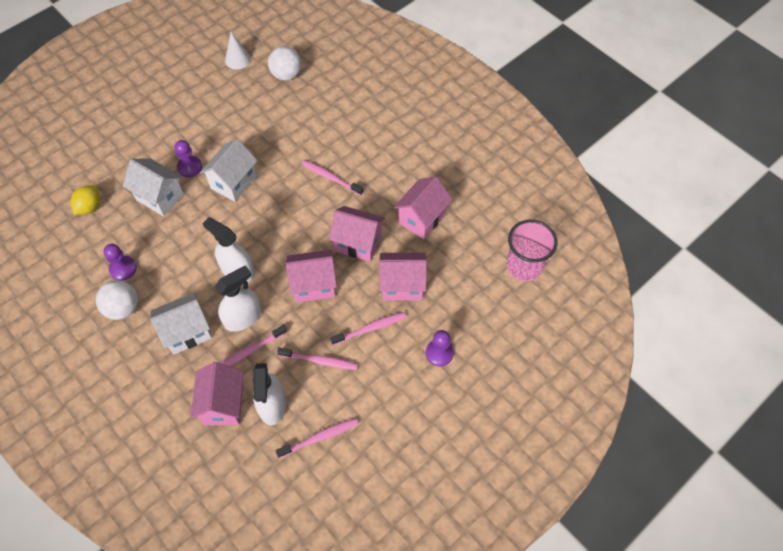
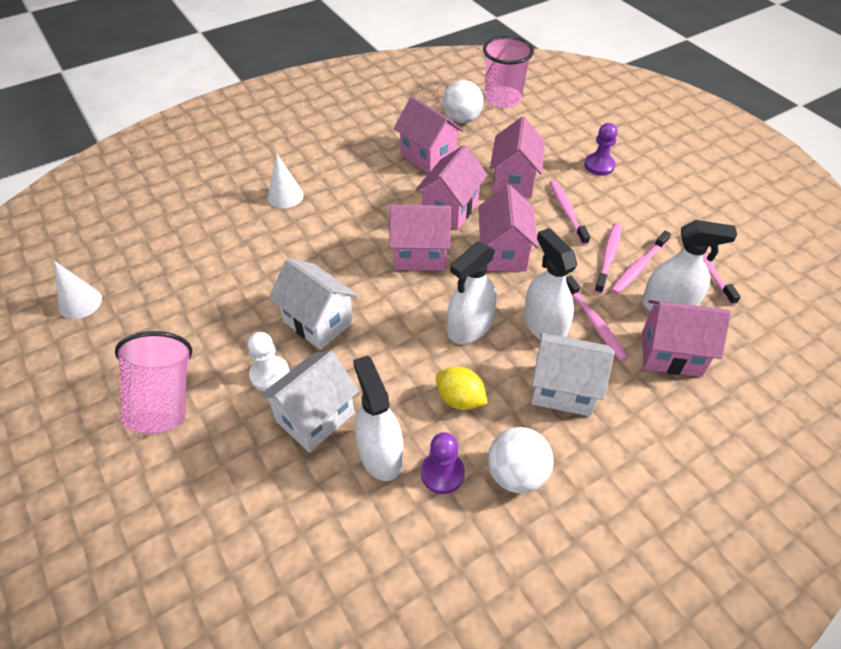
camera: 80 degrees left, 10 degrees down
yellow lemon [71,185,100,215] -> yellow lemon moved to [436,367,488,410]
white house [150,293,212,355] -> white house turned 60 degrees counterclockwise [531,333,615,416]
purple pawn [175,140,202,177] -> white pawn [248,332,290,391]
white ball [268,46,301,81] -> white ball moved to [443,80,484,123]
pink toothbrush [302,160,364,195] -> pink toothbrush moved to [611,231,671,294]
none -> pink cup [115,331,192,434]
none -> white cone [268,153,304,208]
none -> white spray bottle [353,355,403,481]
none -> pink house [389,205,451,271]

